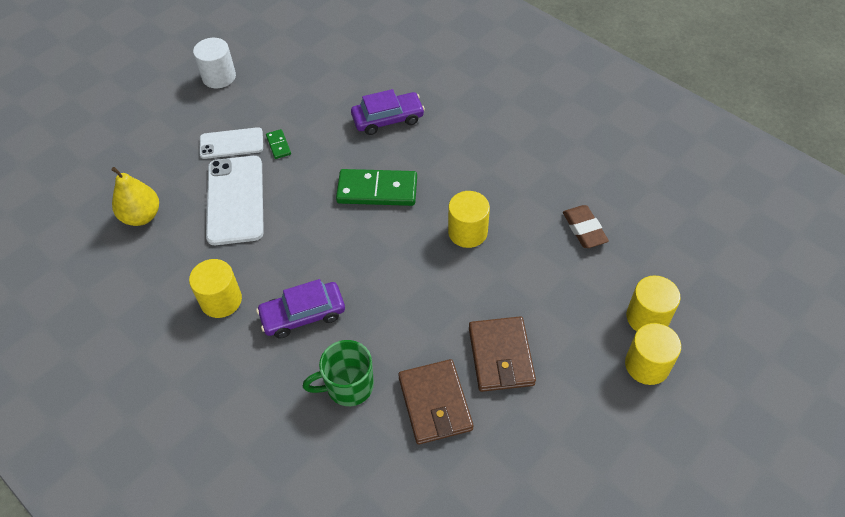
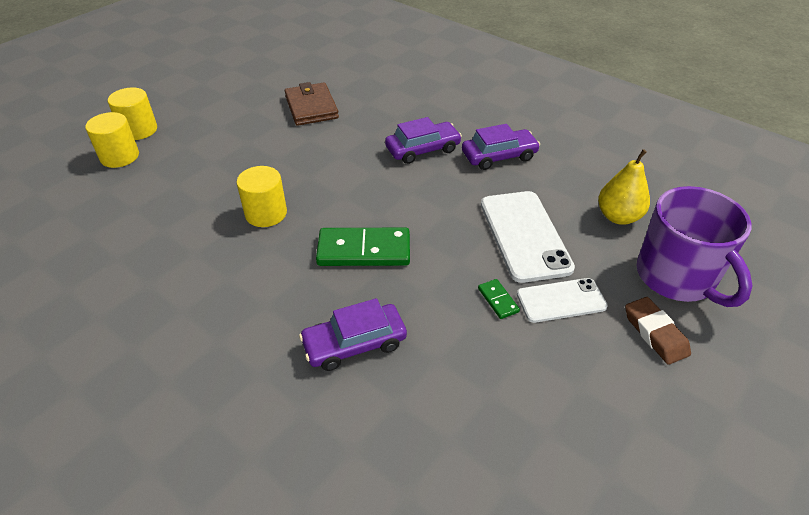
camera: 175 degrees right, 10 degrees down
yellow cylinder [189,259,242,318] -> purple car [462,124,540,170]
white cylinder [193,38,236,88] -> none
green mug [303,340,374,406] -> none
brown wallet [469,316,536,392] -> none
brown eraser [563,205,609,248] -> brown eraser moved to [625,297,691,365]
none -> purple mug [637,186,753,307]

